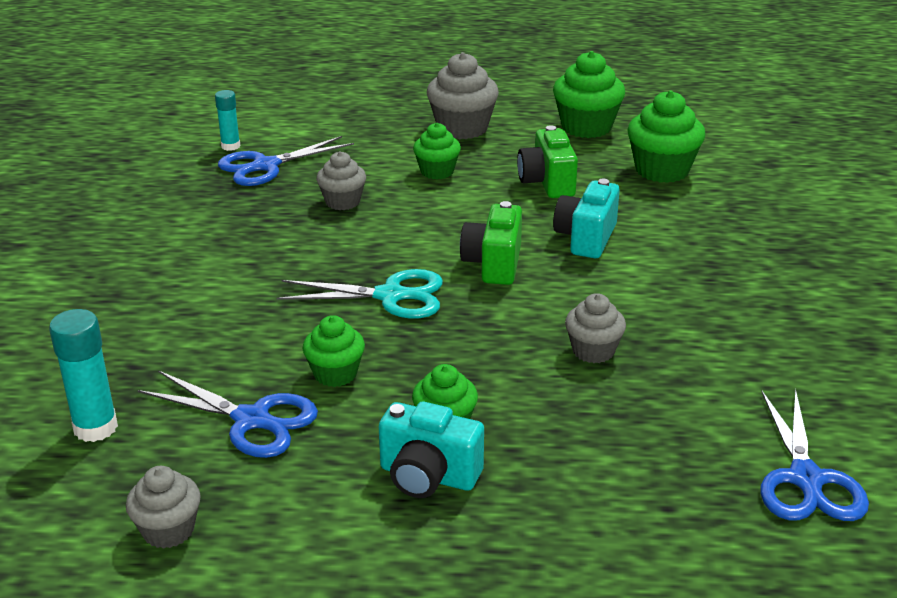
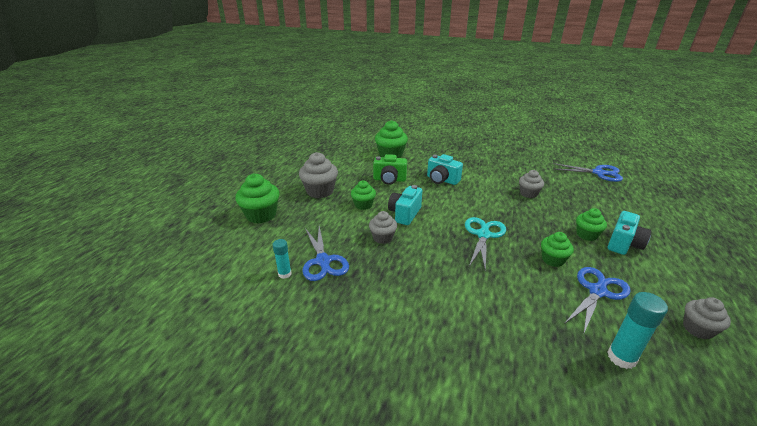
camera: 75 degrees left, 0 degrees up
green camera [460,201,522,285] -> none
green cupcake [553,51,625,138] -> green cupcake moved to [235,173,279,224]
none -> turquoise camera [388,185,422,225]

